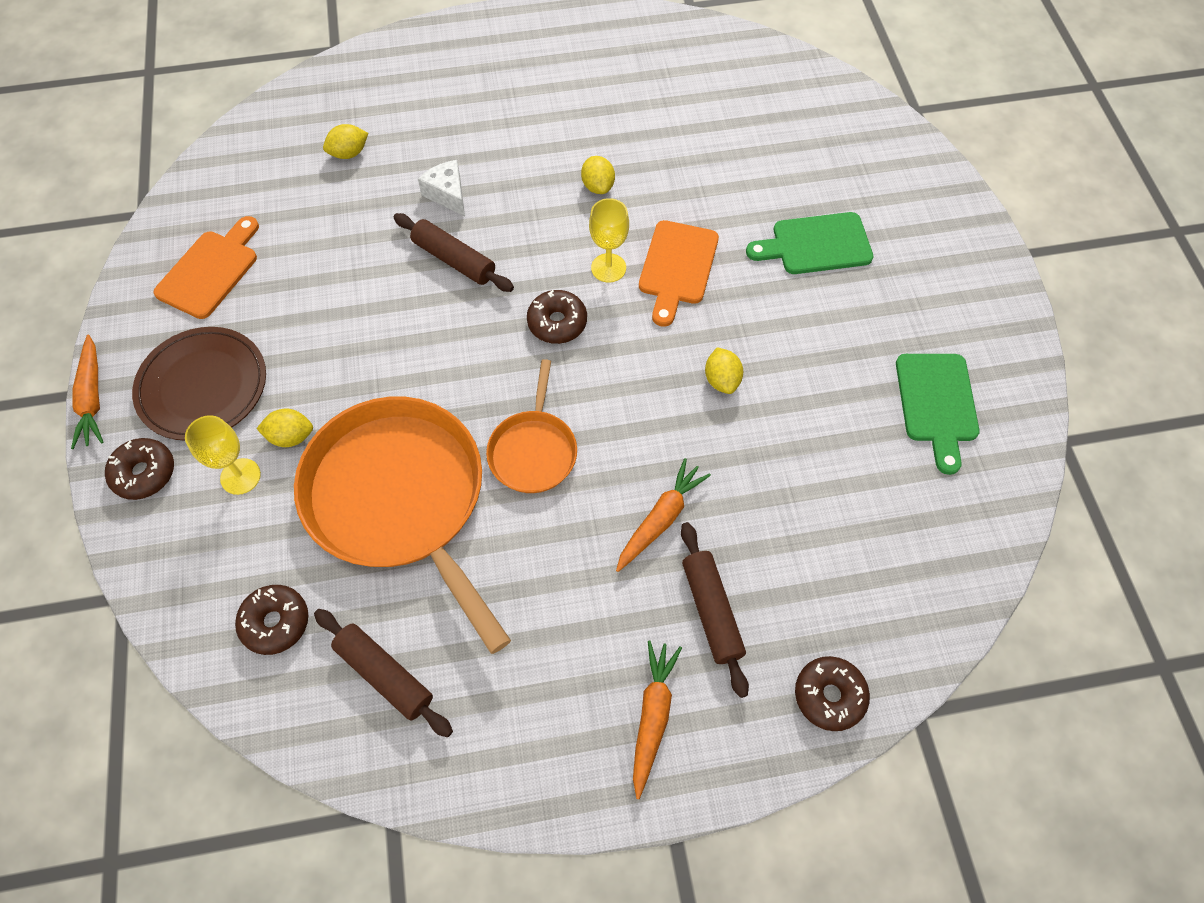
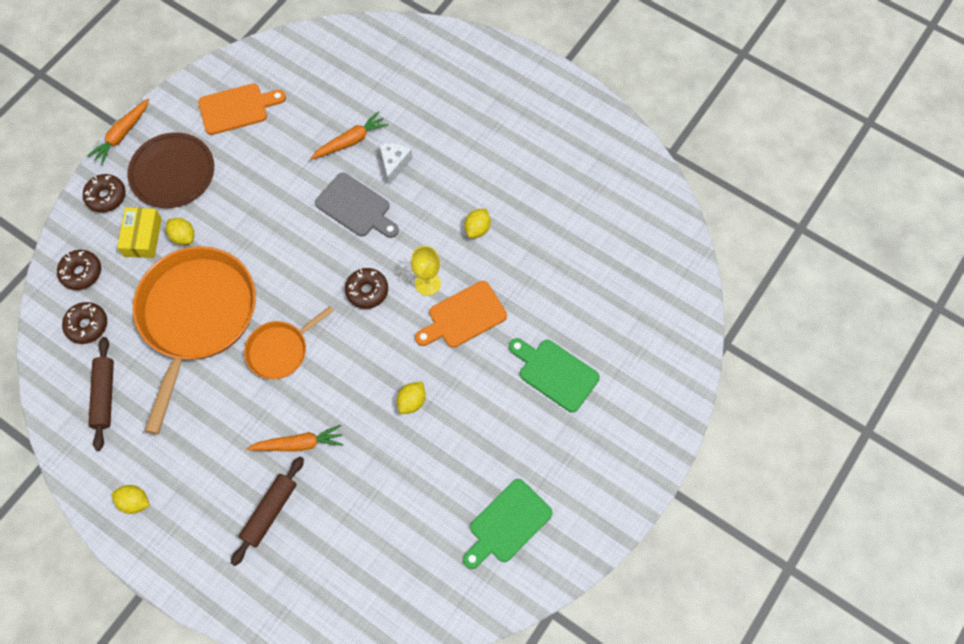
camera: 45 degrees right, 5 degrees up
yellow goblet [185,415,261,495] -> yellow box [117,208,162,258]
yellow lemon [323,124,368,159] -> yellow lemon moved to [112,485,150,514]
brown rolling pin [394,213,514,292] -> grey cutting board [315,173,399,238]
orange carrot [633,640,682,799] -> orange carrot moved to [310,111,388,159]
brown donut [795,656,870,731] -> brown donut moved to [57,250,101,290]

